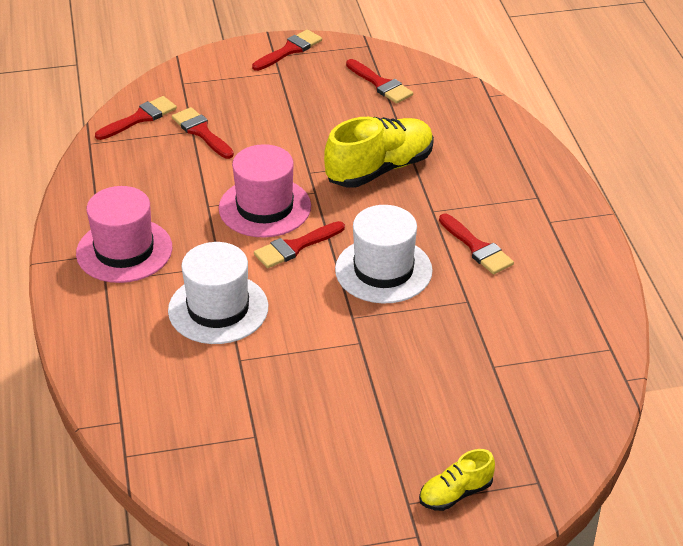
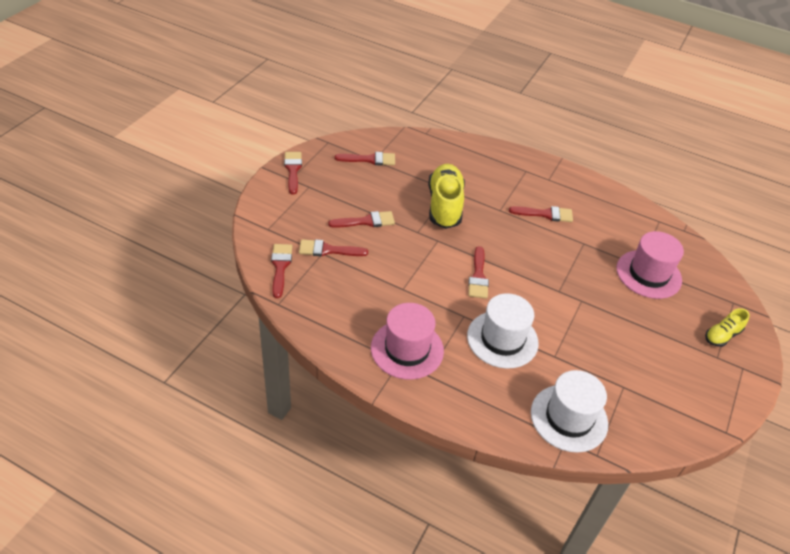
camera: 55 degrees left, 5 degrees up
pink hat [219,144,311,237] -> pink hat moved to [616,231,684,299]
white hat [335,205,433,303] -> white hat moved to [531,370,608,453]
yellow shoe [419,449,495,511] -> yellow shoe turned 45 degrees clockwise [705,308,750,347]
none -> red brush [328,211,395,228]

